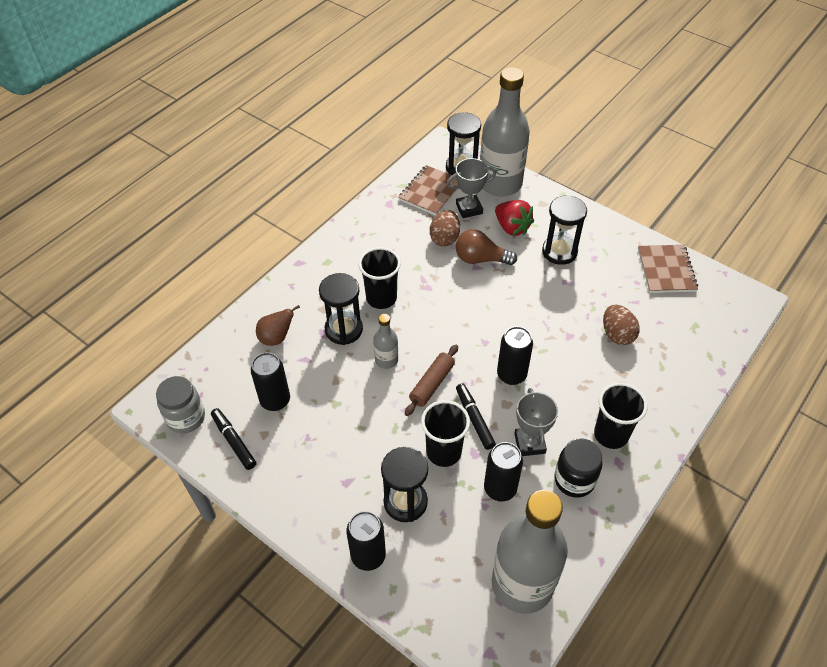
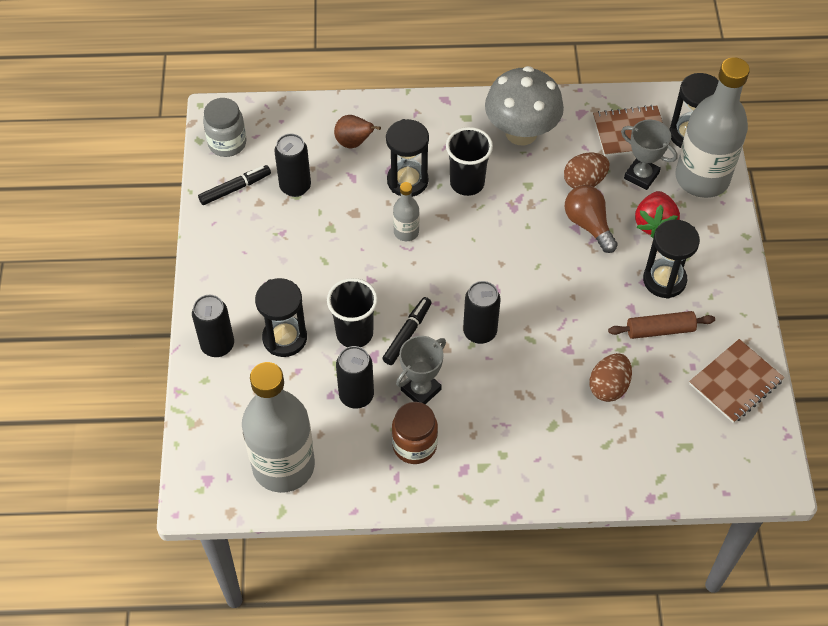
camera: 50 degrees right, 5 degrees up
black marker [211,408,256,470] -> black marker turned 45 degrees clockwise [198,165,271,205]
brown rolling pin [405,345,458,416] -> brown rolling pin moved to [608,311,715,339]
black jar [554,438,602,498] -> brown jar [392,402,438,464]
black cup [594,383,648,449] -> none
none -> grey mushroom [485,66,564,145]

